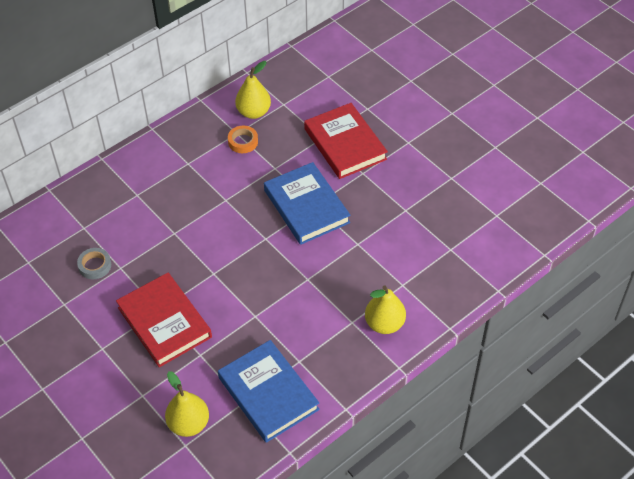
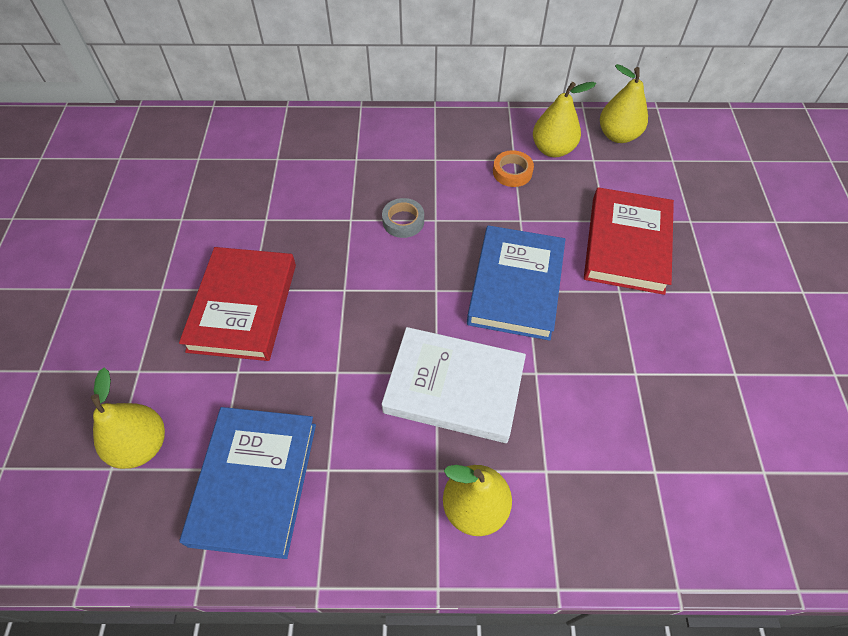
camera: 40 degrees right, 5 degrees up
grey tape [77,248,111,279] -> grey tape moved to [382,198,424,238]
none -> white book [382,327,526,443]
none -> yellow pear [600,64,648,143]

